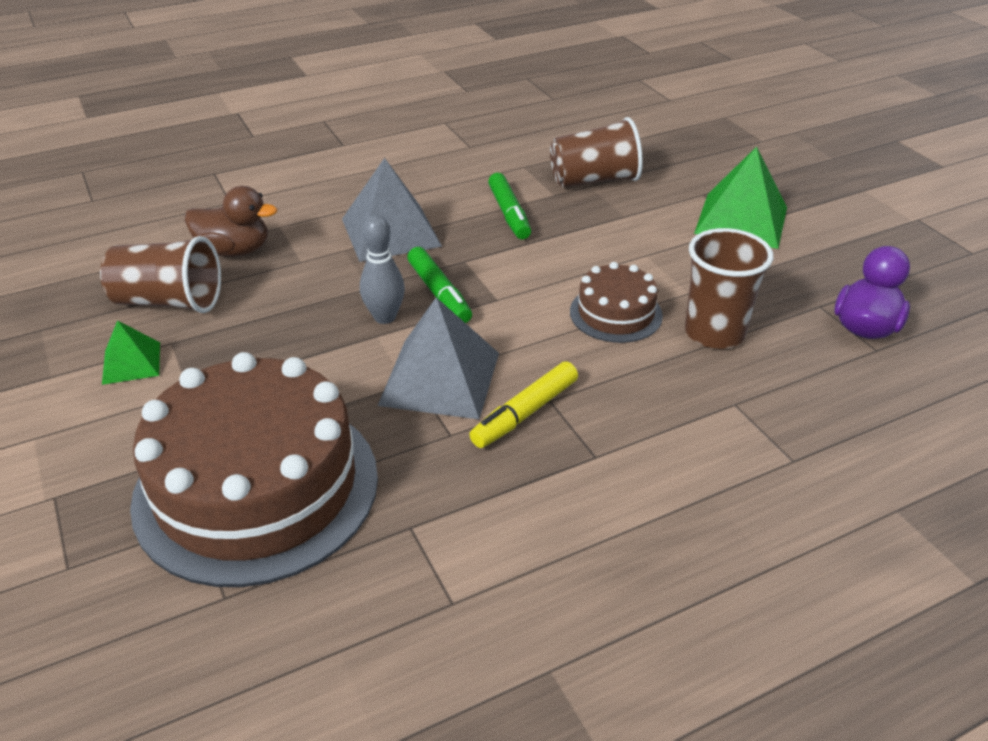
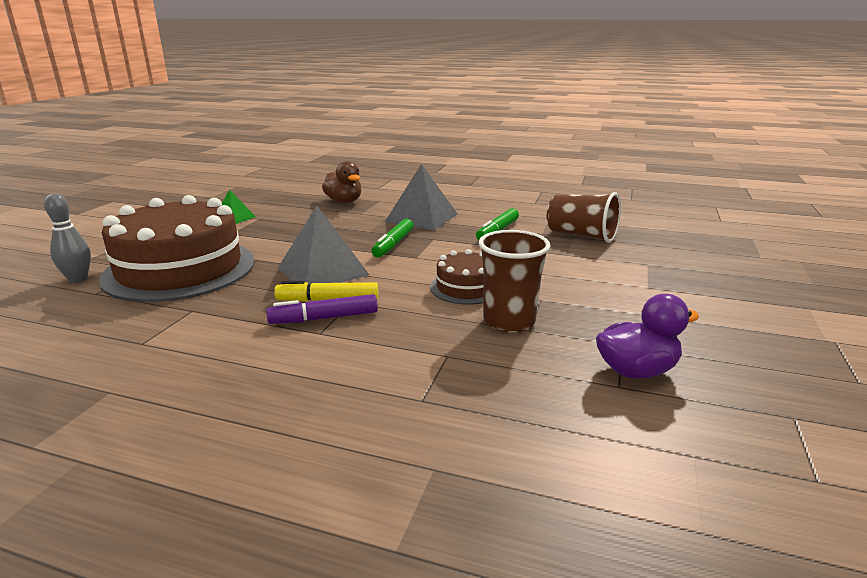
camera: 45 degrees right, 15 degrees down
brown cup [100,236,221,313] -> none
grey bowling pin [360,215,405,324] -> grey bowling pin moved to [44,193,91,283]
green pyramid [694,146,787,249] -> none
none -> purple marker [266,294,378,324]

